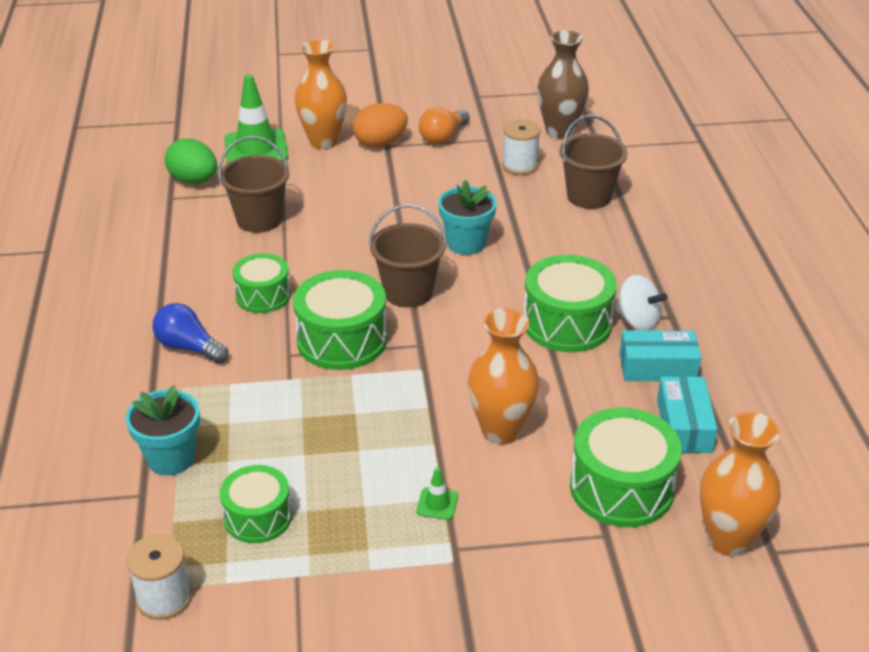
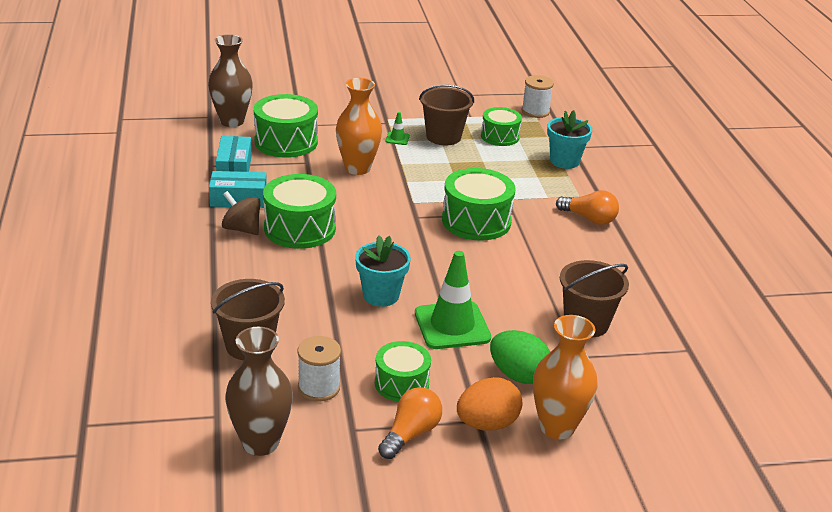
camera: 175 degrees right, 5 degrees down
blue light bulb [153,303,228,364] -> orange light bulb [556,190,619,225]
green egg [165,139,217,184] -> green egg moved to [490,330,550,384]
green traffic cone [224,74,288,164] -> green traffic cone moved to [415,251,491,349]
green drum [232,253,291,313] -> green drum moved to [375,341,431,402]
brown bucket [369,204,447,308] -> brown bucket moved to [419,84,474,145]
white spinning top [615,275,668,331] -> brown spinning top [222,191,261,235]
orange vase [700,412,780,556] -> brown vase [208,34,253,127]

